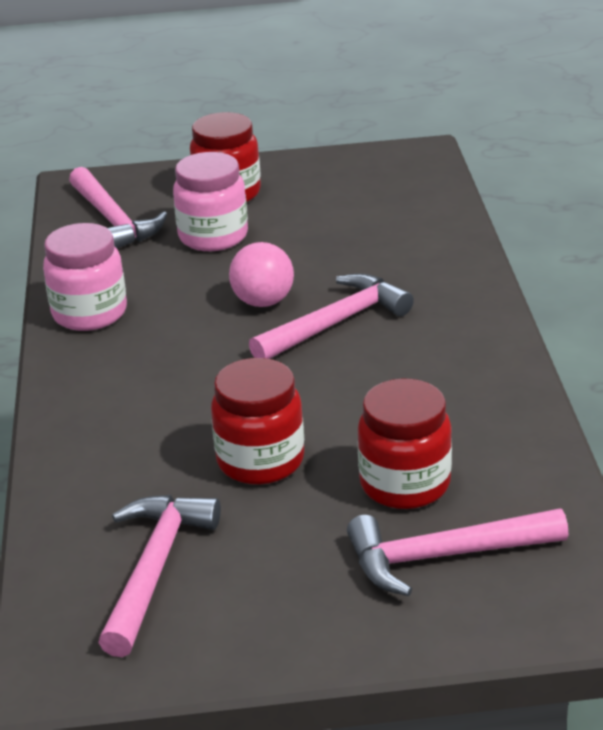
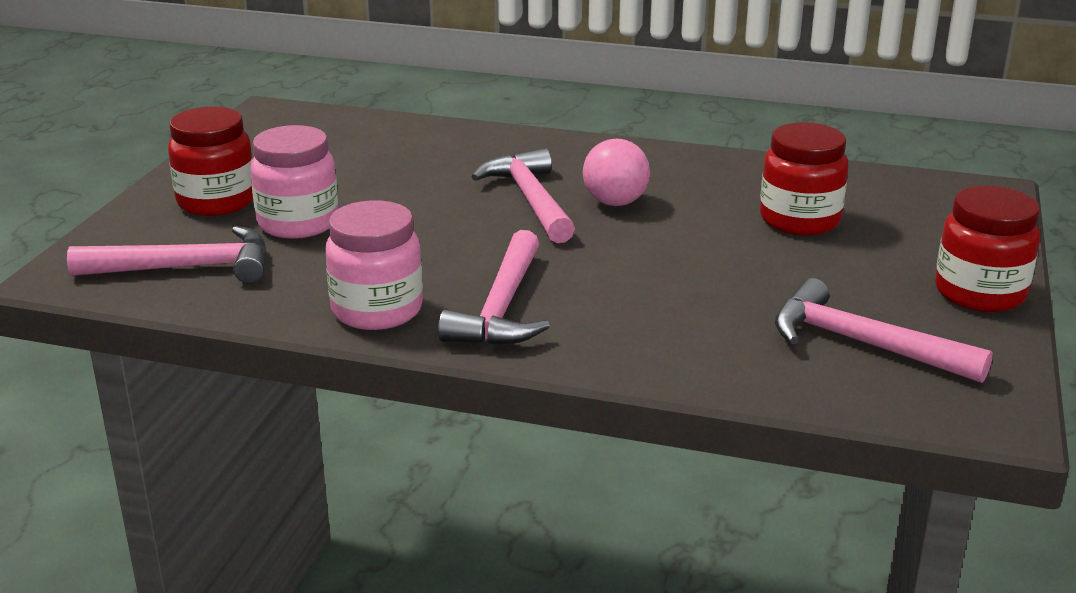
camera: 70 degrees left, 5 degrees down
red jar [211,358,304,485] -> red jar moved to [935,186,1040,312]
pink ball [229,242,294,307] -> pink ball moved to [583,139,650,206]
pink hammer [347,508,568,596] -> pink hammer moved to [438,230,550,346]

